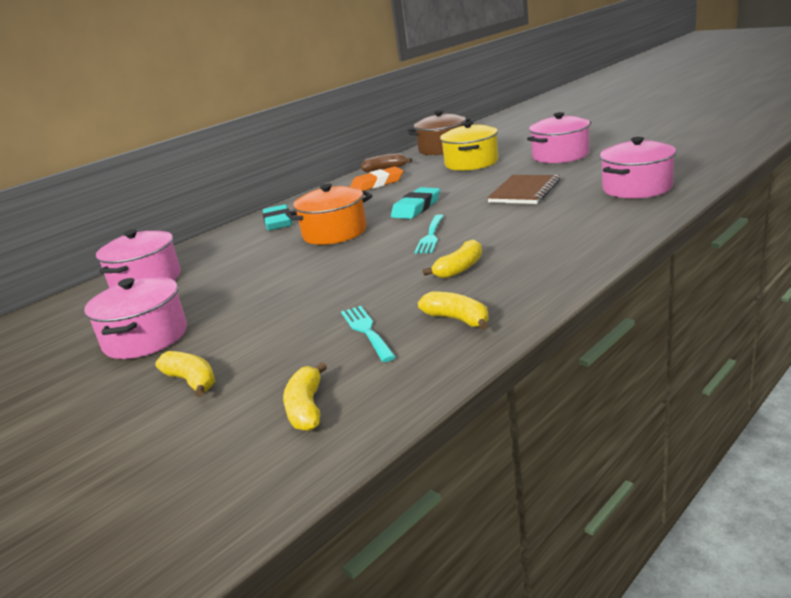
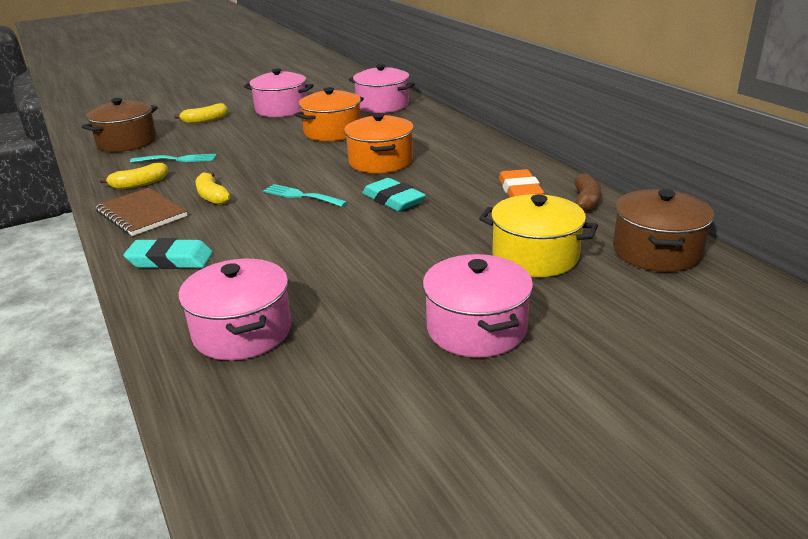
camera: 105 degrees right, 5 degrees up
turquoise eraser [263,204,292,230] -> turquoise eraser moved to [123,238,213,269]
yellow banana [283,362,327,431] -> brown pot [82,98,158,152]
brown notebook [487,175,560,204] -> brown notebook moved to [95,188,187,236]
none -> orange pot [295,87,364,141]

